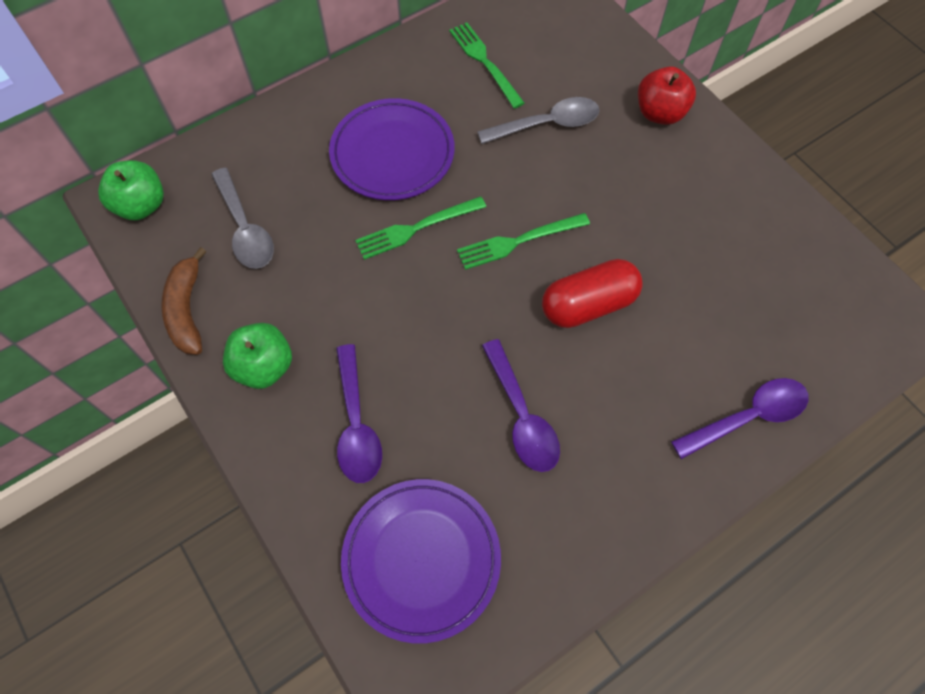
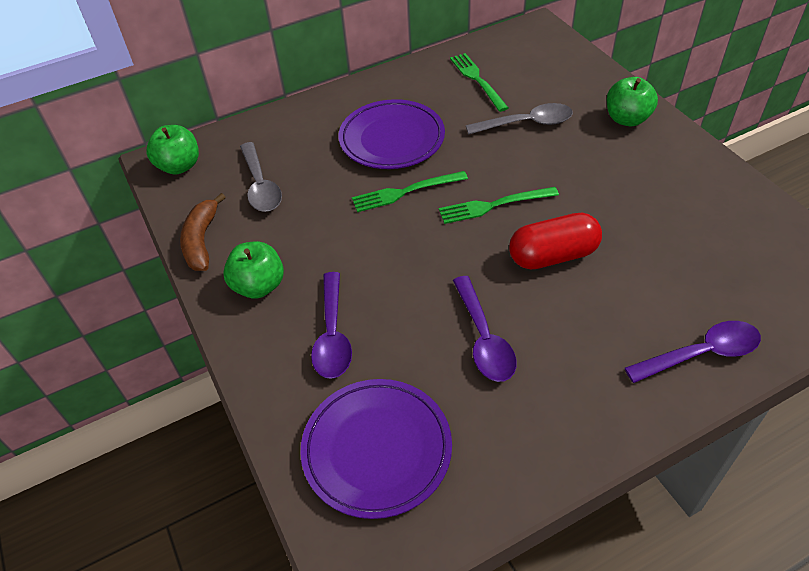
camera: 10 degrees right, 15 degrees down
red apple [638,66,696,125] -> green apple [607,77,658,126]

